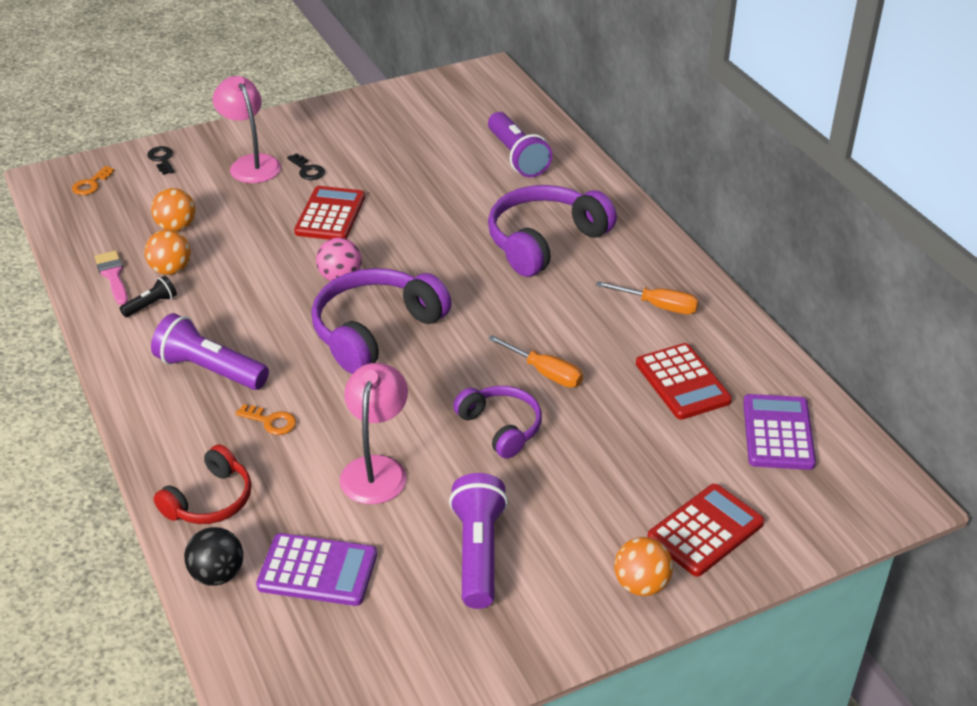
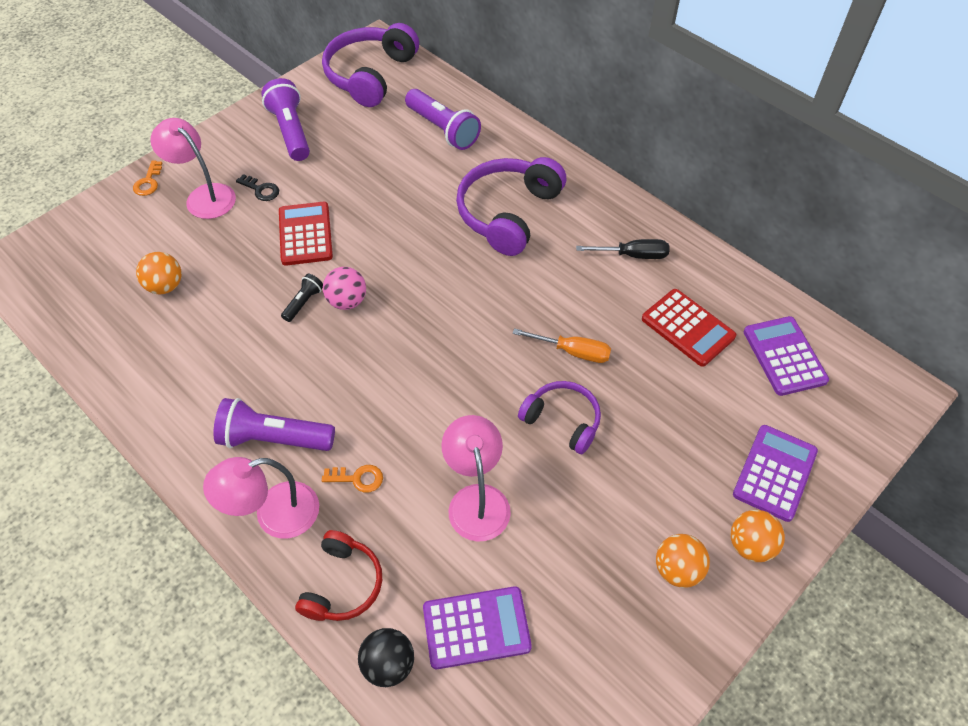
camera: 20 degrees left, 15 degrees up
orange key [72,166,115,195] -> orange key moved to [133,160,162,196]
pink brush [95,251,128,305] -> none
black flashlight [120,276,177,317] -> black flashlight moved to [281,273,323,322]
orange ball [145,230,191,275] -> orange ball moved to [656,534,710,588]
black key [147,146,175,175] -> none
purple headphones [311,268,451,374] -> purple headphones moved to [322,23,419,107]
purple flashlight [449,473,508,609] -> purple flashlight moved to [261,78,310,161]
orange screwdriver [596,281,699,314] -> black screwdriver [576,239,669,259]
red calculator [648,484,765,577] -> purple calculator [733,425,818,522]
none -> pink lamp [203,457,319,538]

